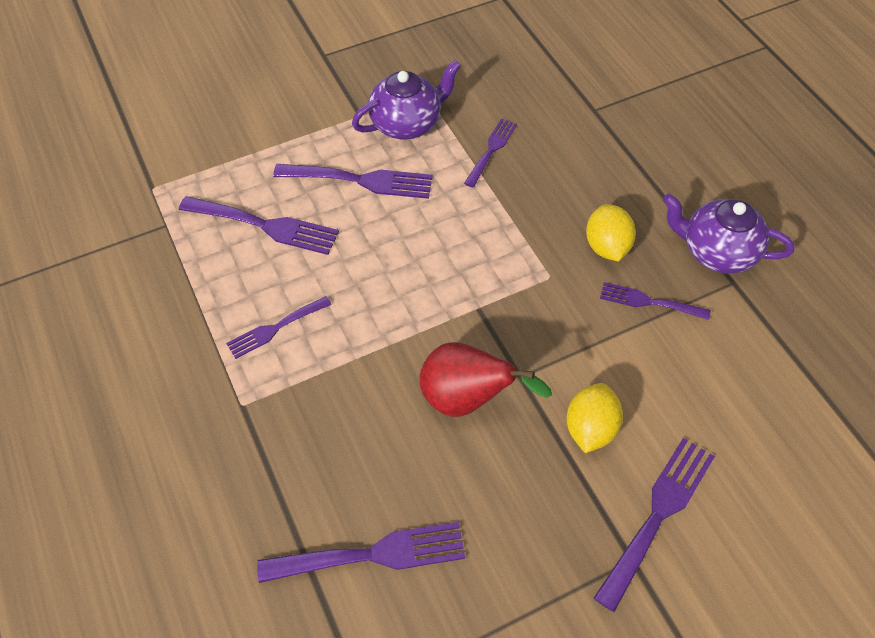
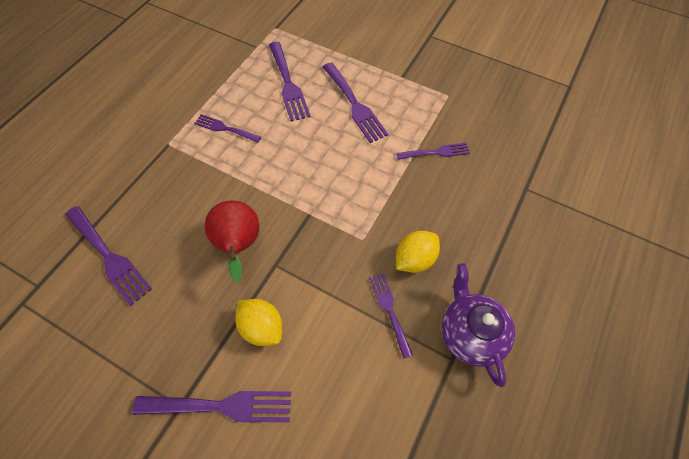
camera: 55 degrees right, 5 degrees up
purple teapot [352,60,461,140] -> none
yellow lemon [567,383,623,453] -> yellow lemon turned 60 degrees clockwise [235,299,282,346]

